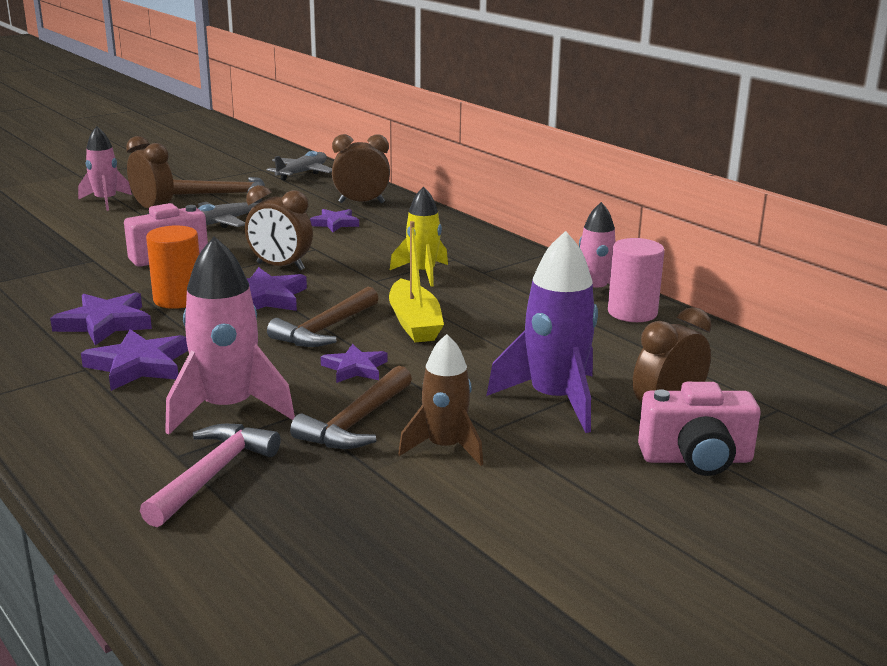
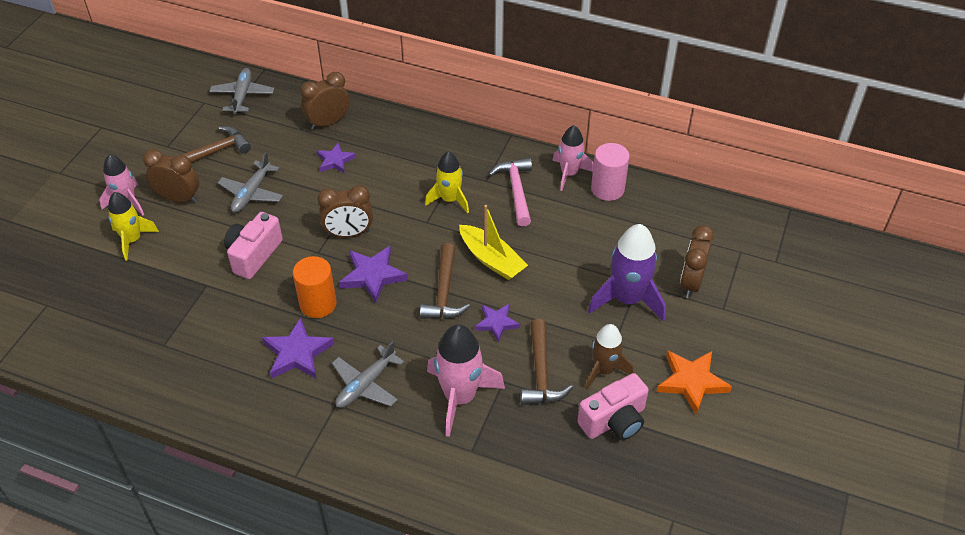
camera: 30 degrees left, 25 degrees up
purple star [81,329,188,391] -> grey plane [332,341,404,408]
pink hammer [140,424,281,527] -> pink hammer moved to [489,158,532,226]
pink camera [638,382,761,476] -> pink camera moved to [577,373,649,440]
none -> yellow rocket [108,192,159,261]
none -> orange star [657,351,732,415]

